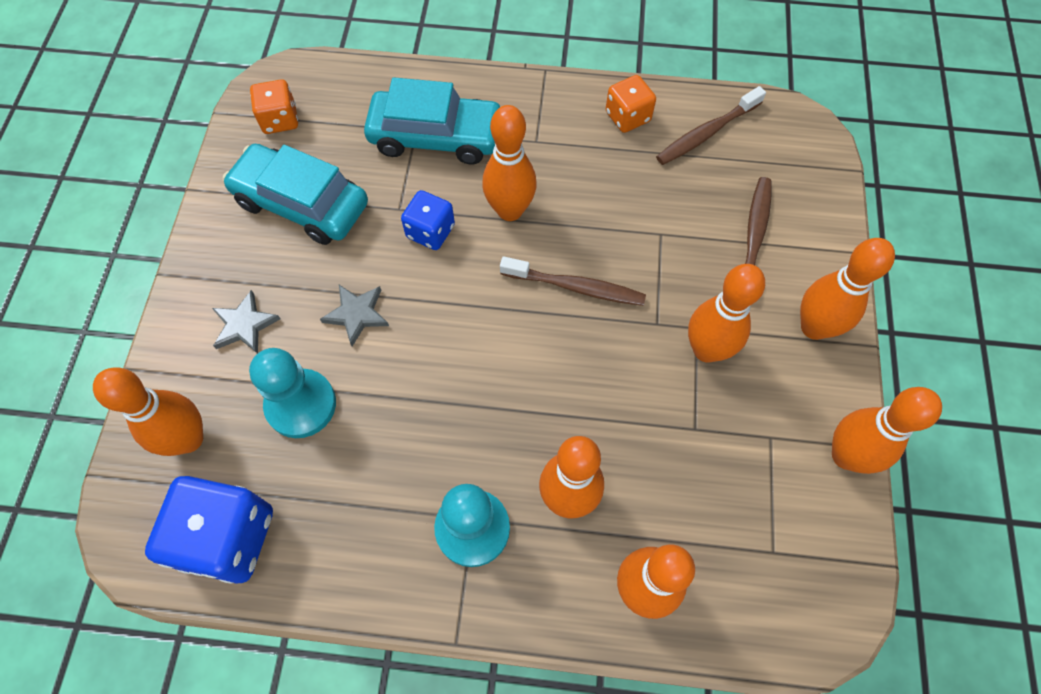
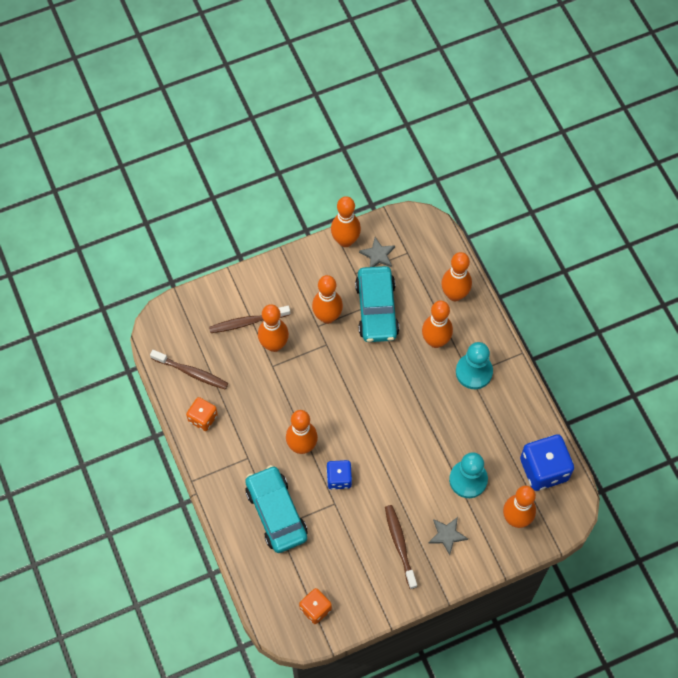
camera: 120 degrees left, 0 degrees up
turquoise car [223,144,368,245] -> turquoise car moved to [355,266,399,342]
grey star [320,285,389,346] -> grey star moved to [359,237,395,267]
brown toothbrush [500,257,646,306] -> brown toothbrush moved to [385,505,417,589]
orange bowling pin [800,238,895,340] -> orange bowling pin moved to [258,304,289,352]

